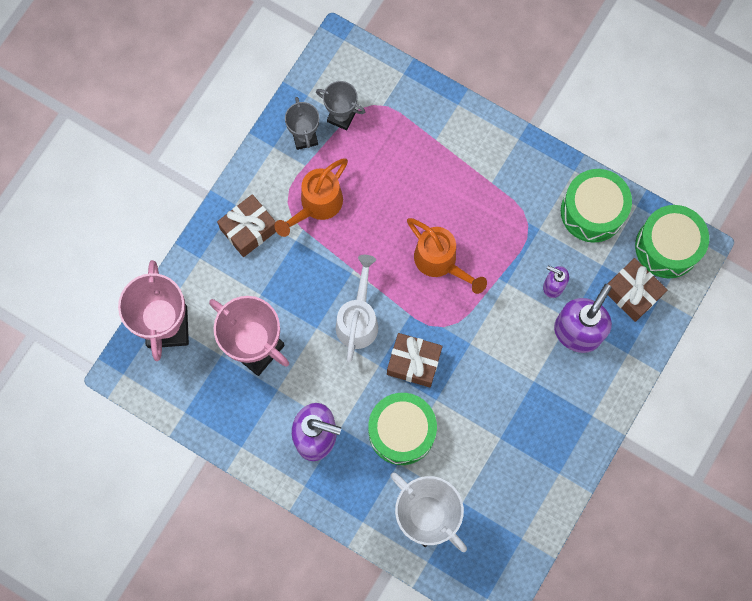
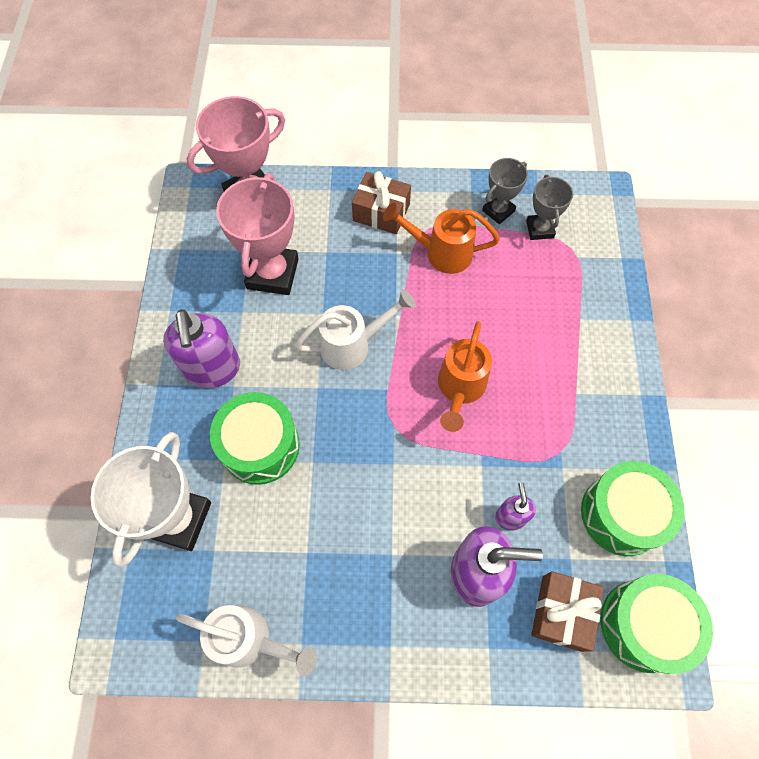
camera: 60 degrees right, 10 degrees down
brown gift [387,333,443,388] -> none
none -> white watering can [176,605,317,676]

